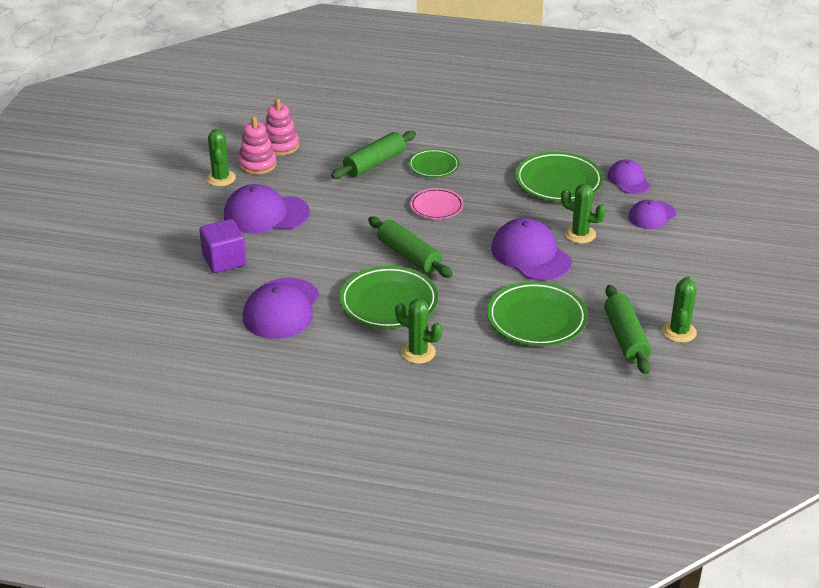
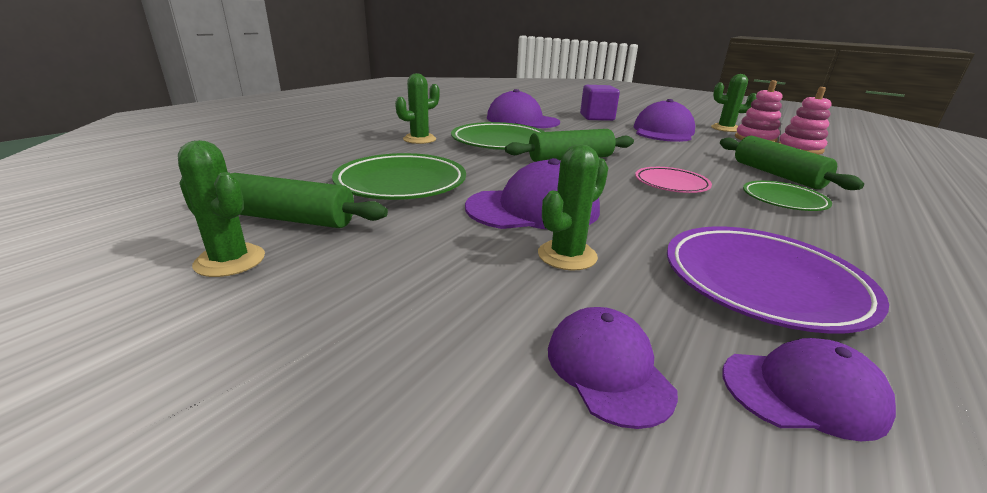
camera: 110 degrees right, 10 degrees down
green plate [515,152,603,202] -> purple plate [667,226,889,334]

